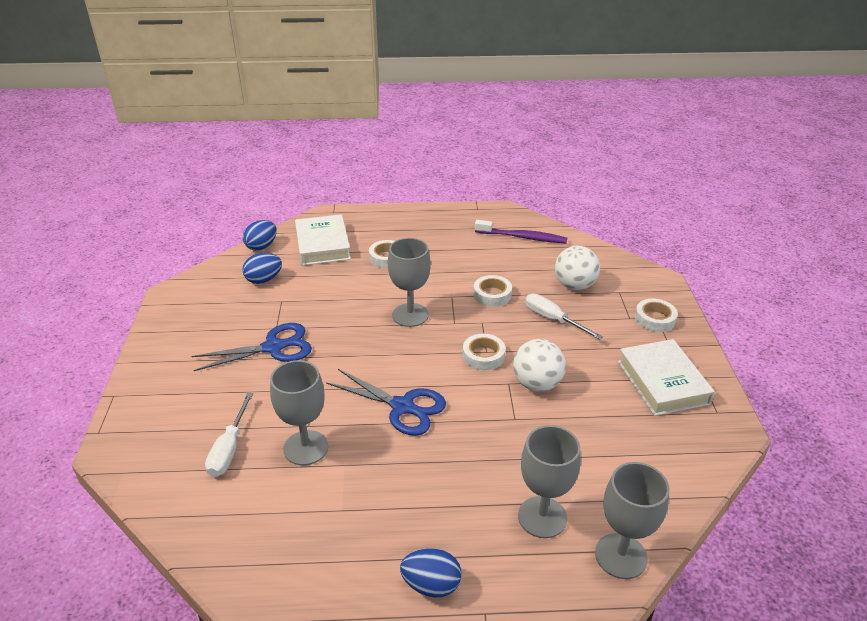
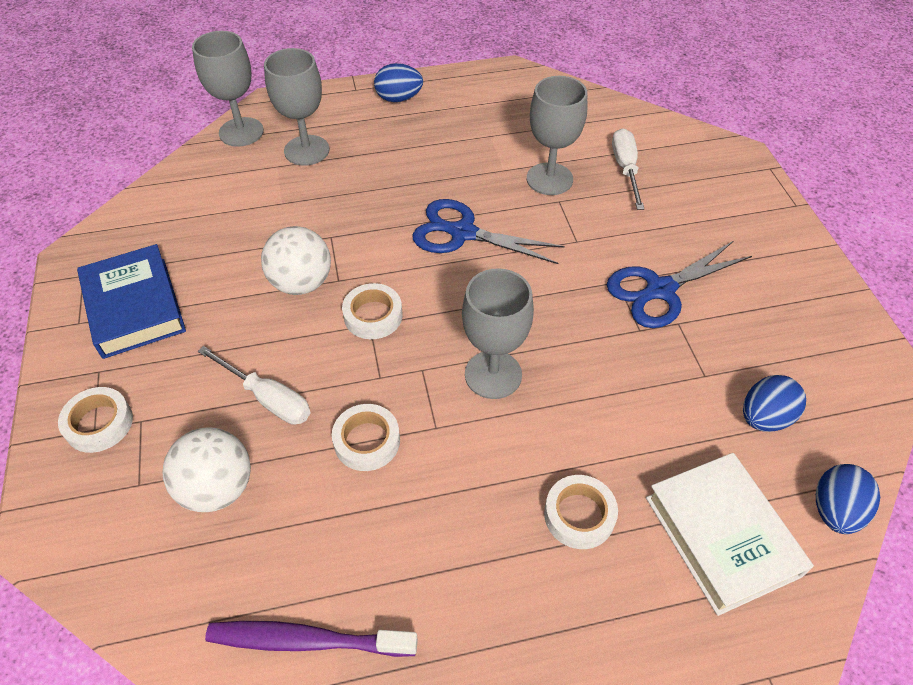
camera: 170 degrees right, 15 degrees up
white book [618,339,715,416] -> blue book [77,244,186,359]

